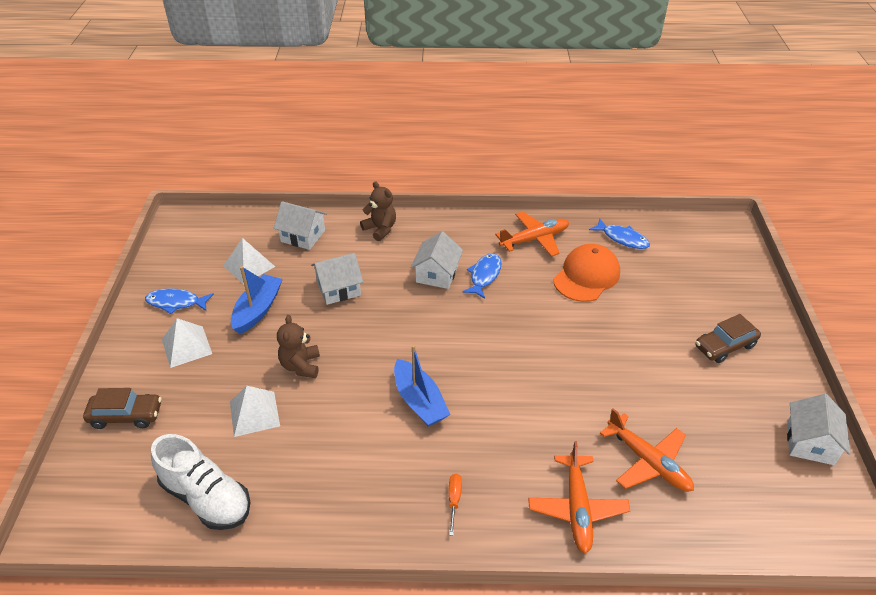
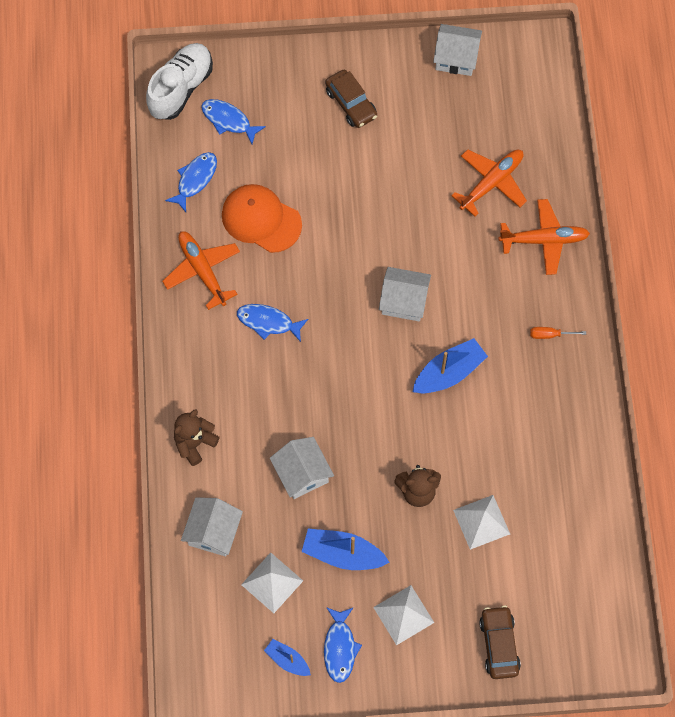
camera: 95 degrees left, 25 degrees up
white shoe [151,434,251,530] -> white shoe moved to [146,43,213,120]
white house [410,231,463,289] -> white house moved to [379,267,431,321]
none -> blue fish [201,99,266,144]
none -> blue boat [264,639,311,676]

